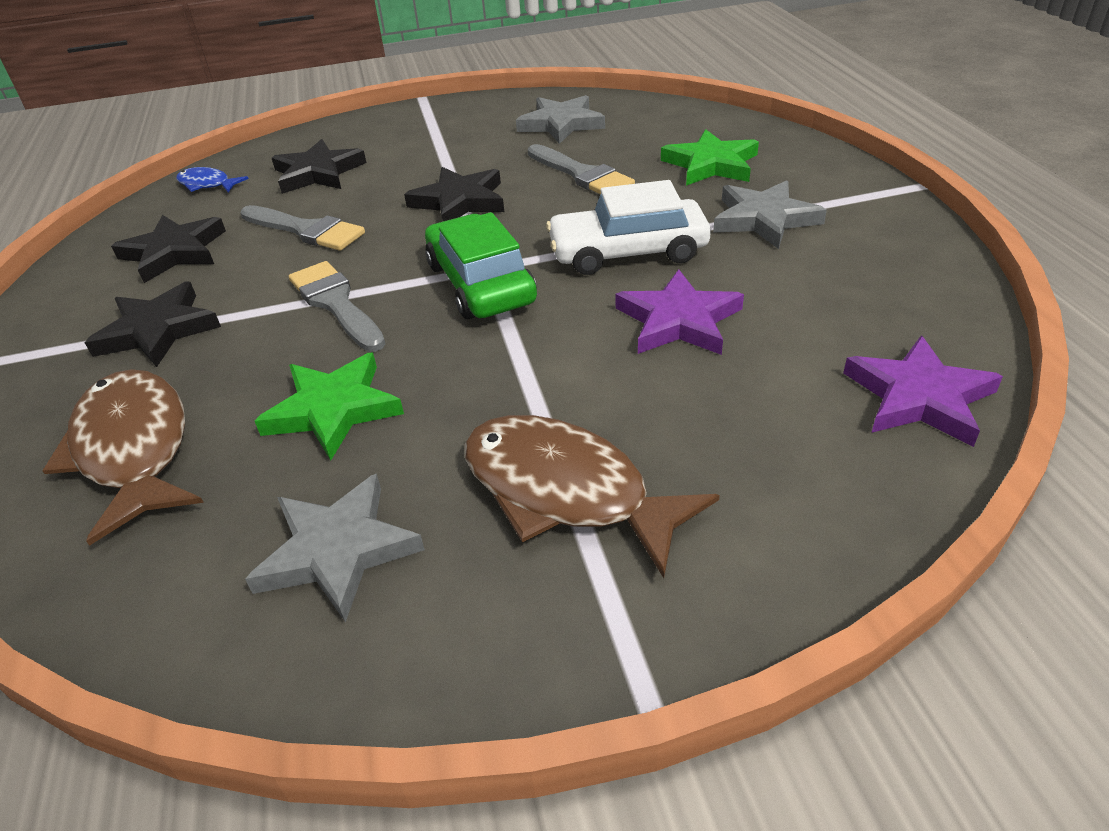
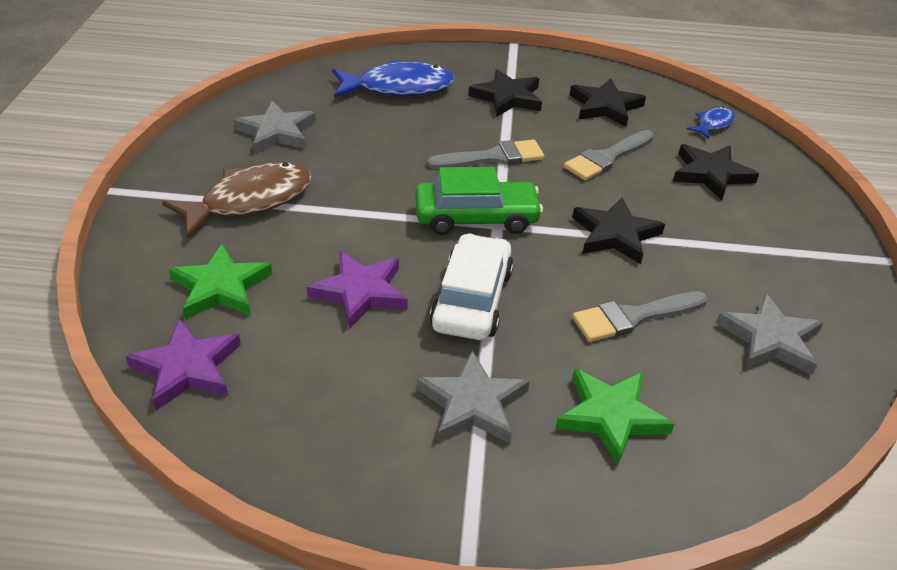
camera: 105 degrees right, 0 degrees up
brown fish [42,369,204,546] -> blue fish [332,60,454,98]
green star [255,352,404,460] -> green star moved to [169,243,272,319]

